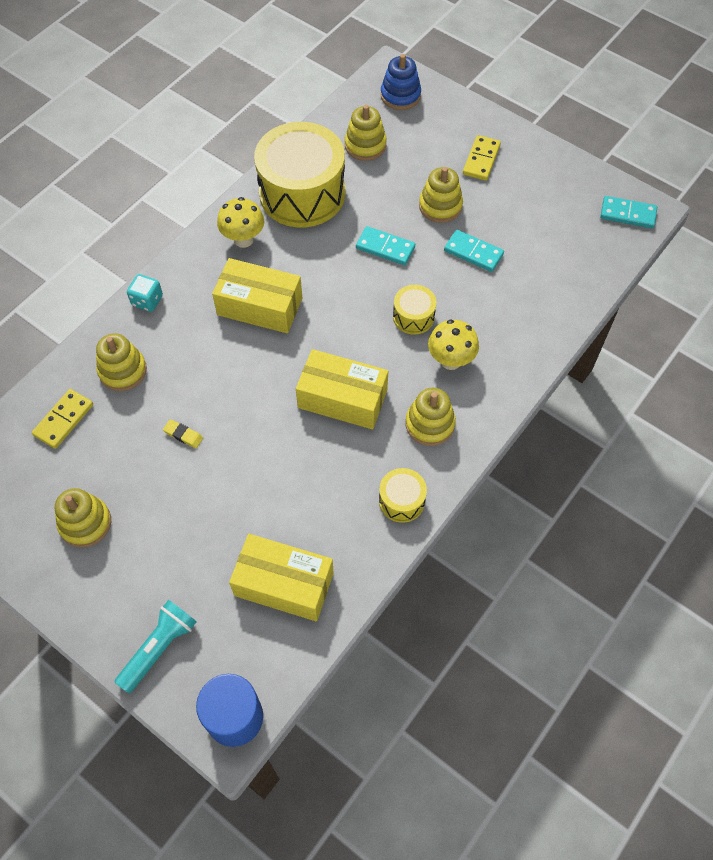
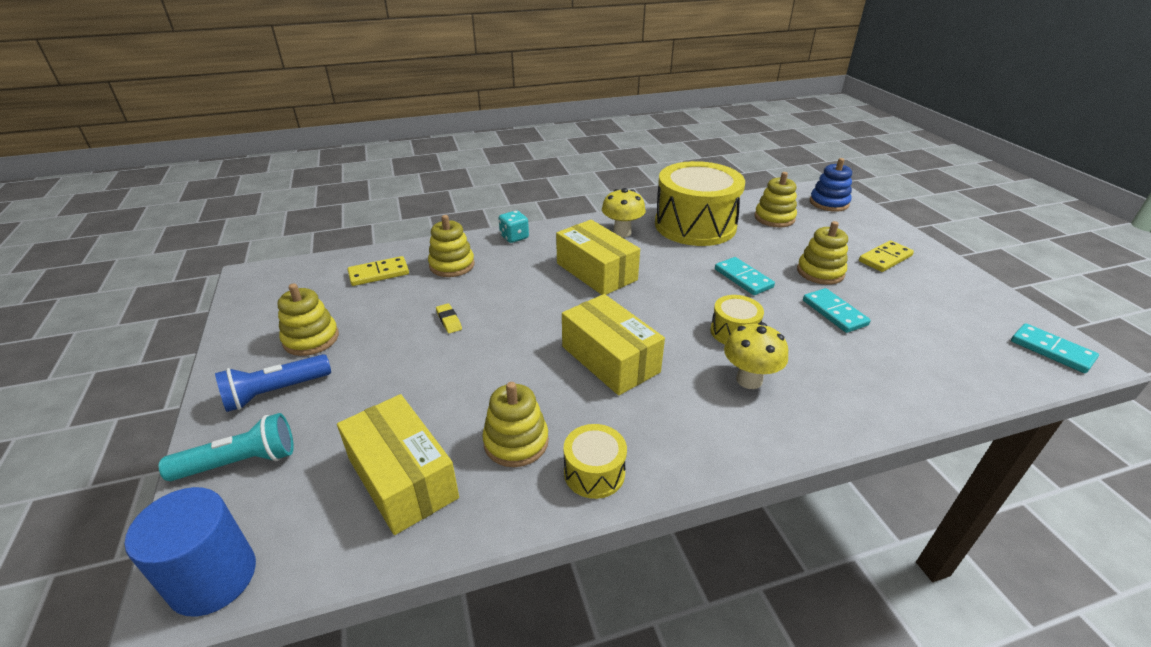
camera: 35 degrees right, 25 degrees down
yellow stacking toy [406,388,456,446] -> yellow stacking toy moved to [482,382,549,467]
none -> blue flashlight [215,354,331,412]

